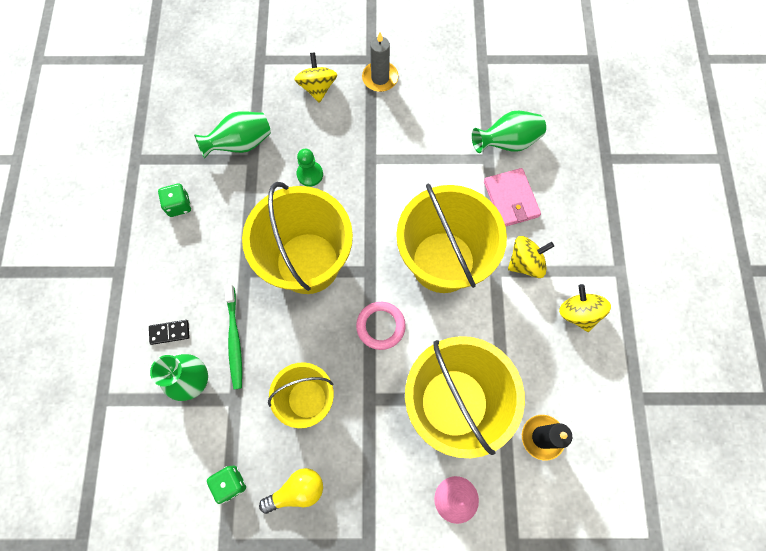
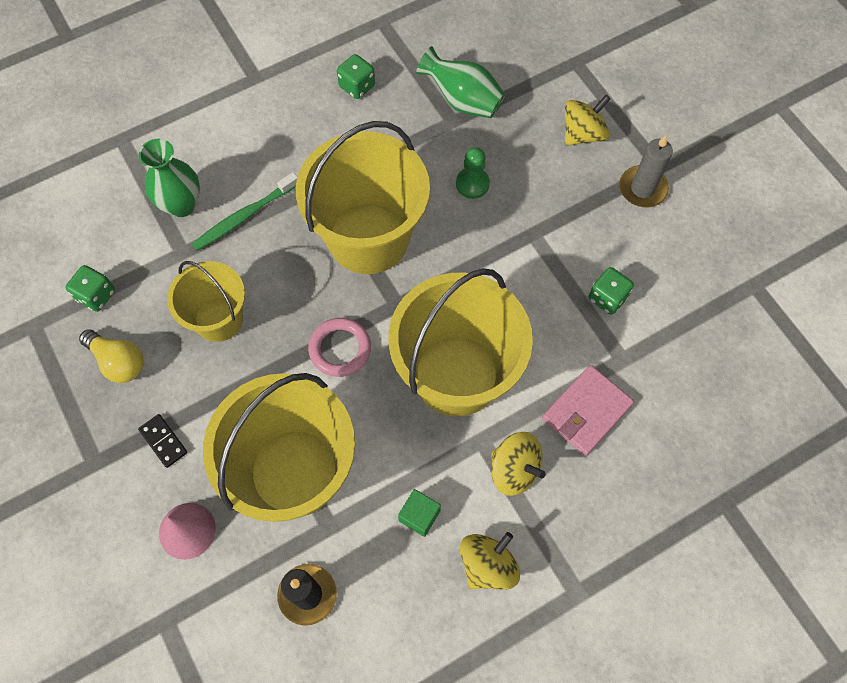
camera: 60 degrees right, 5 degrees down
black domino [149,320,190,345] -> black domino moved to [138,414,188,468]
green vase [472,111,546,153] -> none
none -> green cube [398,489,441,537]
none -> green dice [589,267,634,315]

